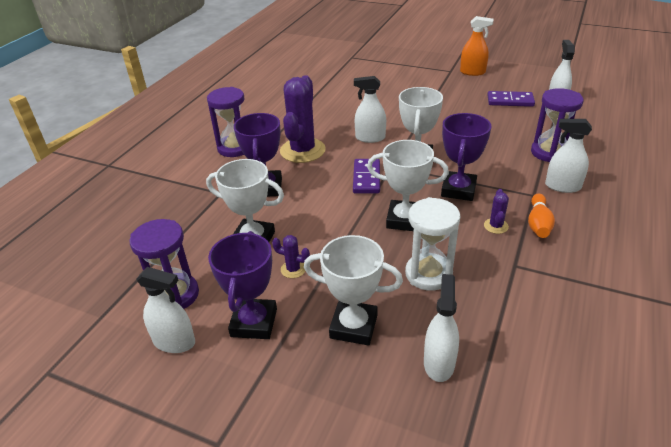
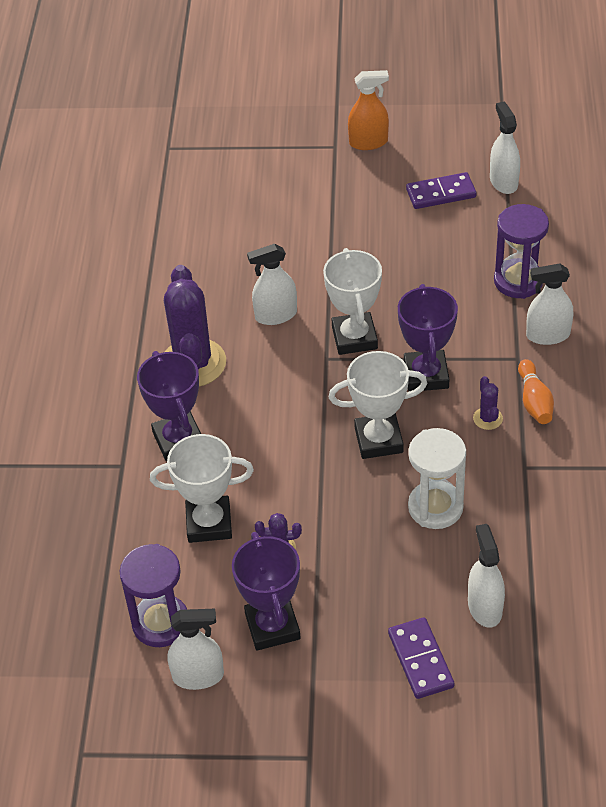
camera: 20 degrees left, 10 degrees up
purple hourglass [207,87,244,157] -> none
white trophy [304,235,403,345] -> none
purple domino [353,159,380,193] -> purple domino moved to [388,617,454,699]

